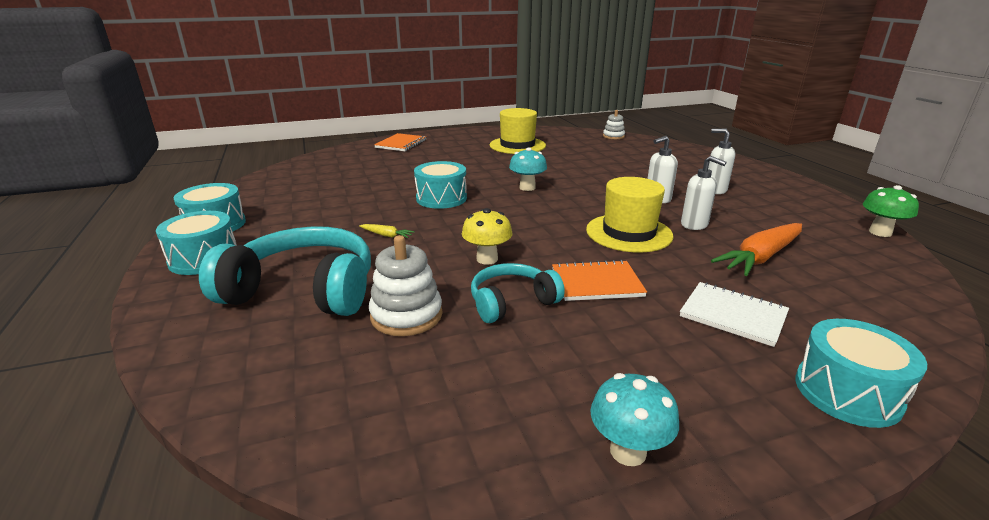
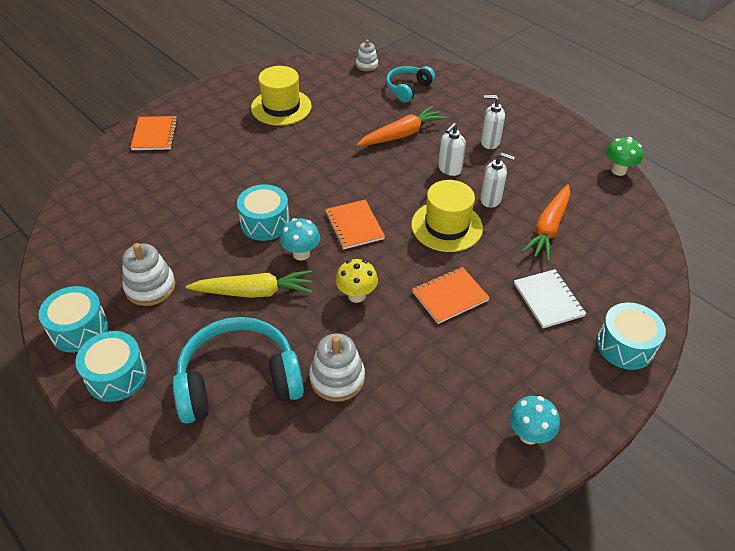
camera: 25 degrees left, 20 degrees up
yellow carrot [359,224,415,238] -> yellow carrot [186,270,313,298], size x2.30
turquoise headphones [471,263,565,323] -> turquoise headphones moved to [386,66,435,102]
turquoise mushroom [509,147,547,191] -> turquoise mushroom moved to [280,218,320,261]
white notebook [680,282,789,347] -> white notebook turned 60 degrees clockwise [514,269,587,328]
none -> white stacking toy [122,243,176,306]
none -> orange notebook [325,200,385,250]
none -> orange carrot [356,106,447,146]

